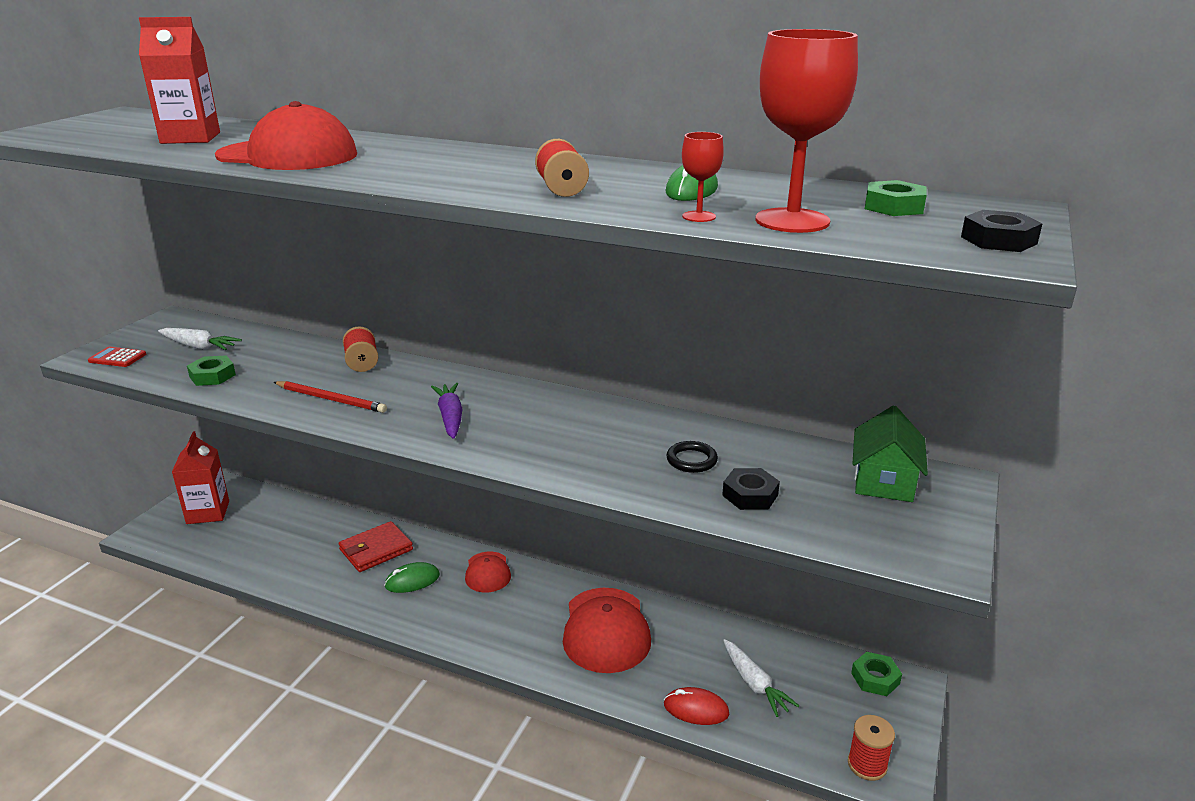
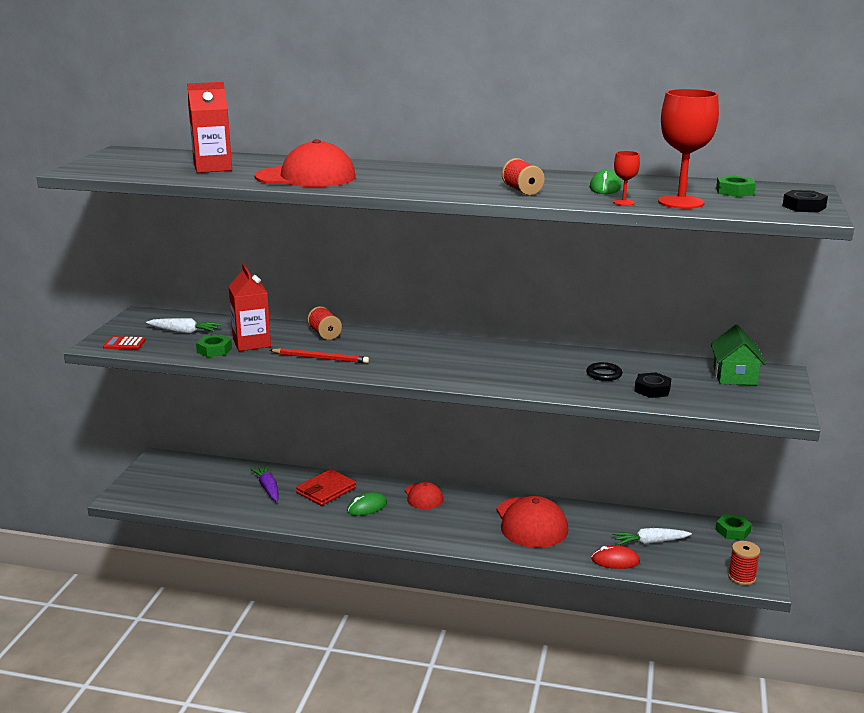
camera: 10 degrees left, 5 degrees down
red carton [172,431,229,524] -> red carton moved to [229,264,271,351]
purple carrot [431,383,462,439] -> purple carrot moved to [250,465,279,502]
white carrot [723,639,799,717] -> white carrot turned 120 degrees clockwise [612,528,692,545]

